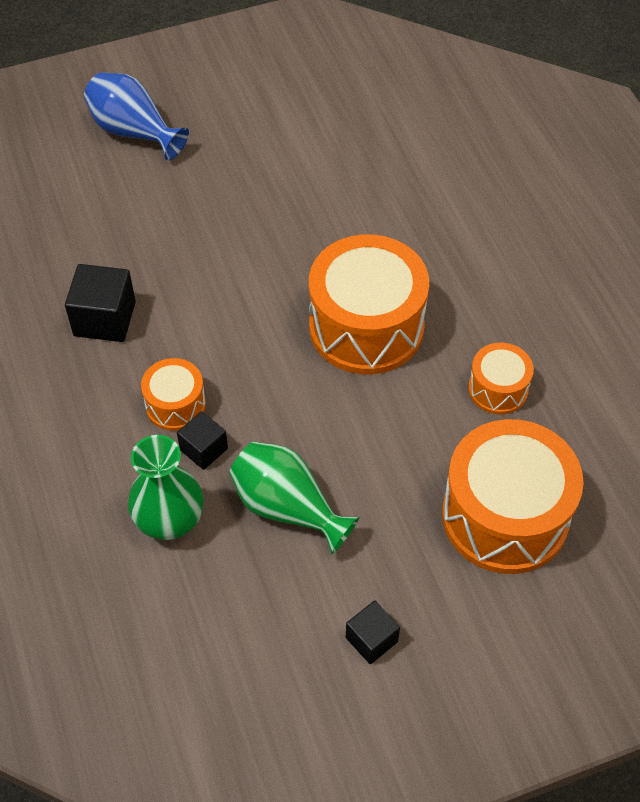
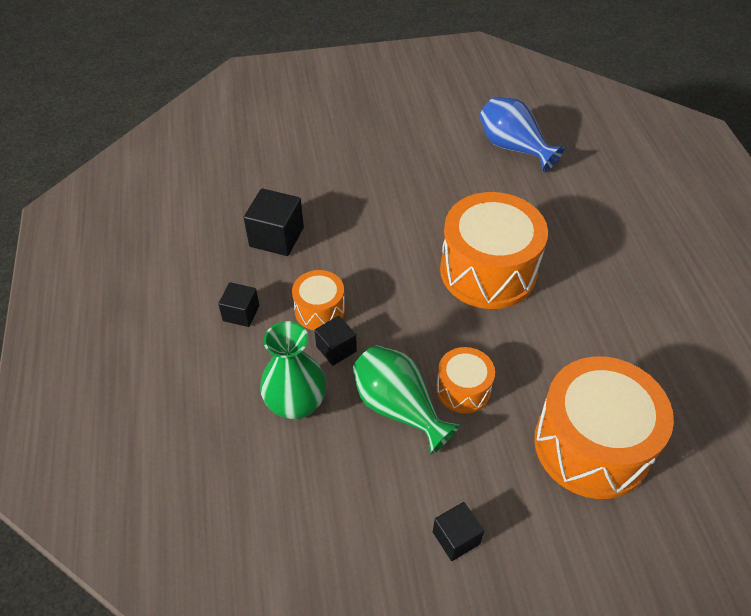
camera: 10 degrees right, 5 degrees down
blue vase [84,72,189,160] -> blue vase moved to [480,97,565,172]
orange drum [468,343,534,414] -> orange drum moved to [436,347,495,413]
none -> black cube [218,282,259,327]

